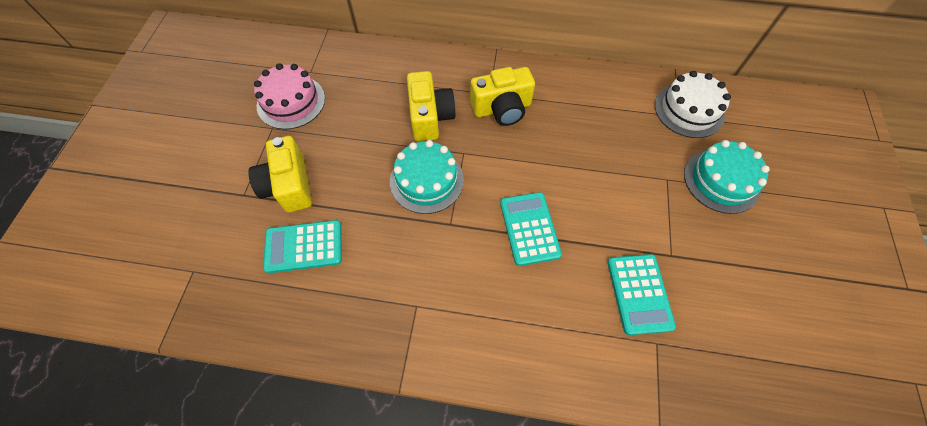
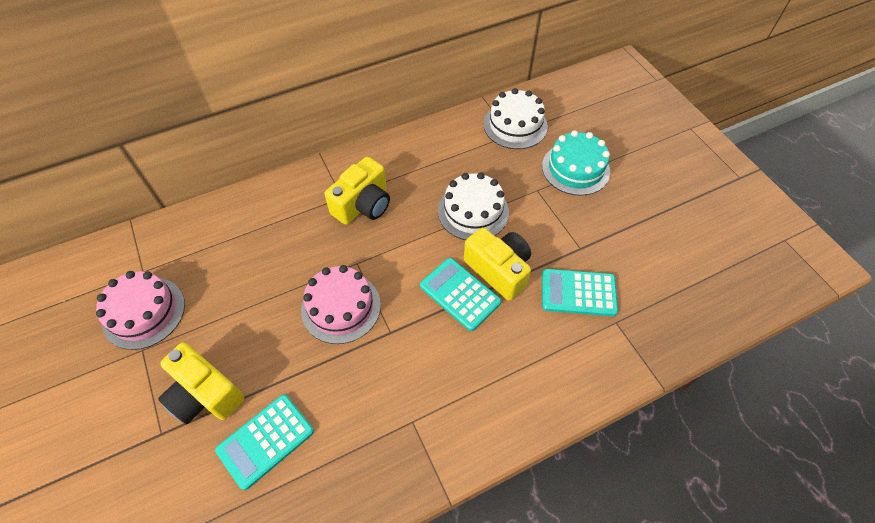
camera: 35 degrees left, 5 degrees down
turquoise cake [390,140,464,214] -> pink cake [301,265,381,344]
yellow camera [407,71,456,141] -> yellow camera moved to [464,228,531,301]
turquoise calculator [607,254,676,335] -> turquoise calculator turned 135 degrees clockwise [542,269,618,316]
none -> white cake [438,172,509,240]

